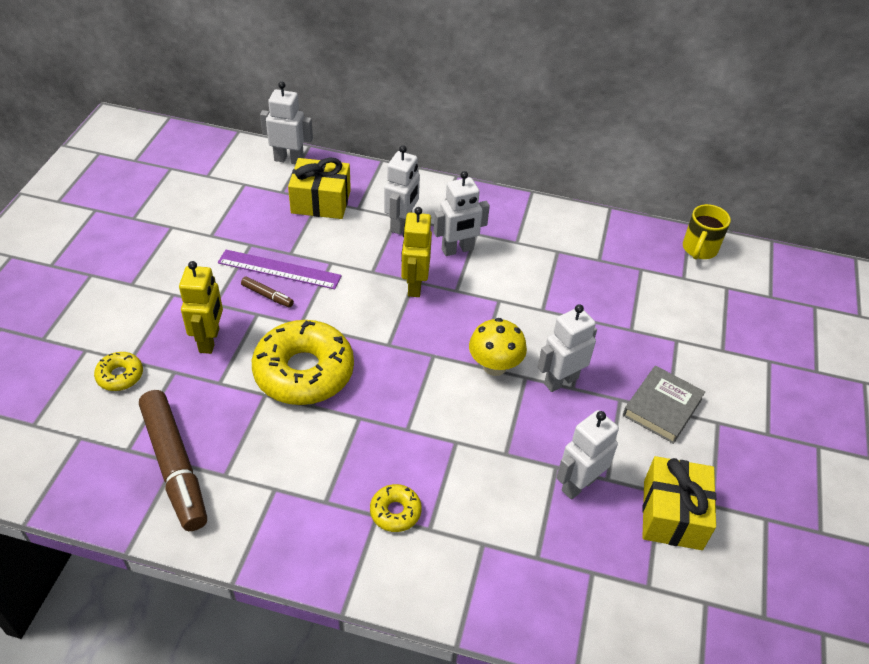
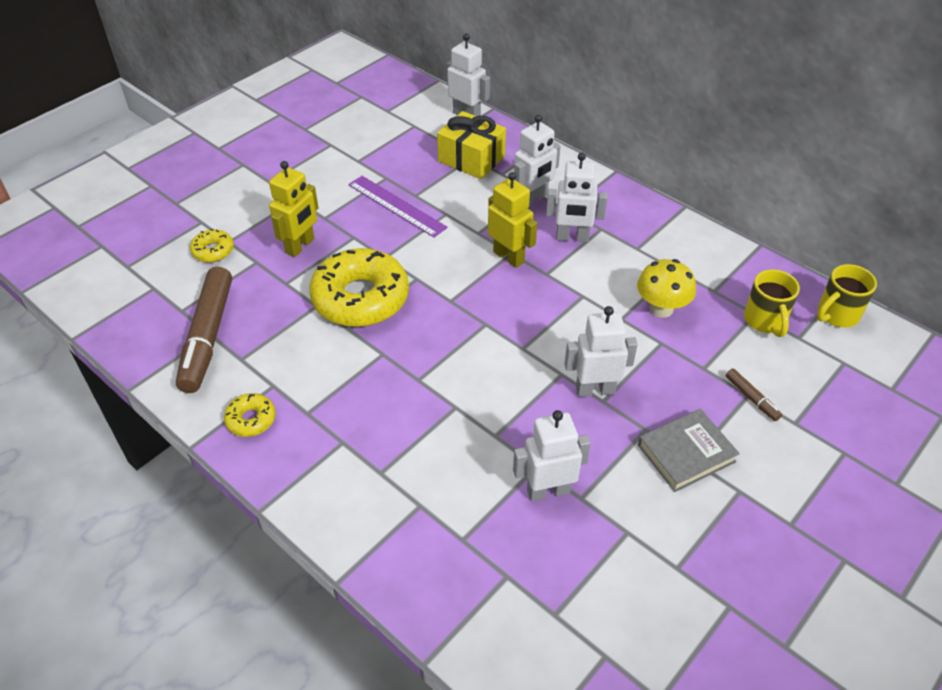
camera: 30 degrees right, 0 degrees up
brown marker [241,276,294,307] -> brown marker moved to [726,368,782,421]
yellow donut [370,484,422,532] -> yellow donut moved to [224,393,276,437]
yellow robot [401,207,432,297] -> yellow robot turned 105 degrees clockwise [488,172,537,268]
yellow mushroom [469,318,527,376] -> yellow mushroom moved to [637,259,696,318]
yellow gift [642,456,716,550] -> none
none -> yellow mug [744,269,800,337]

